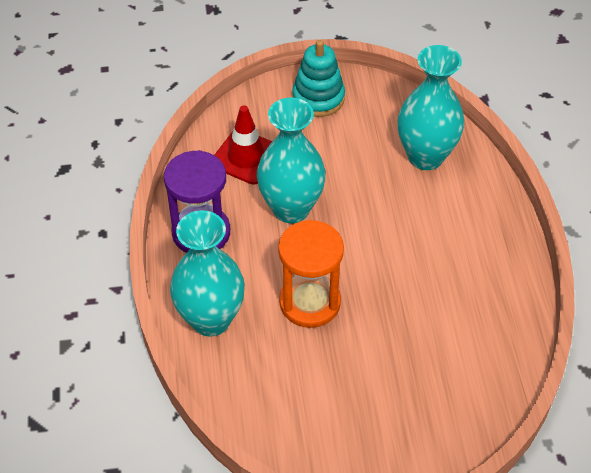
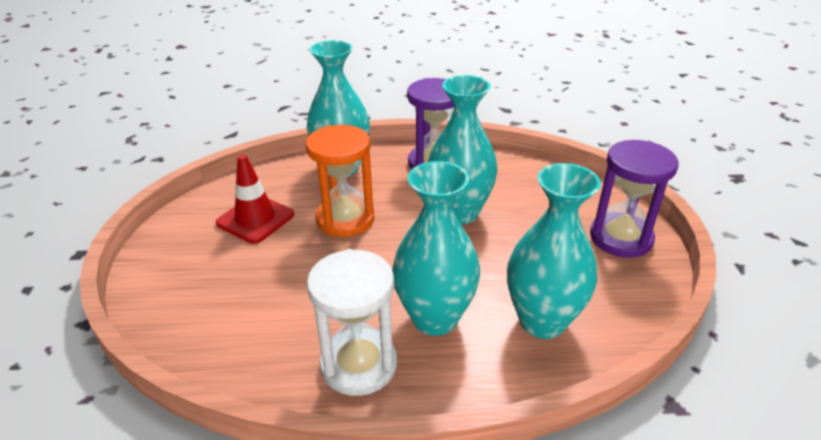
camera: 95 degrees right, 15 degrees down
red traffic cone [214,105,273,184] -> red traffic cone moved to [216,154,294,244]
turquoise stacking toy [292,40,345,117] -> purple hourglass [590,140,679,258]
none -> white hourglass [307,249,397,396]
none -> turquoise vase [392,161,480,336]

